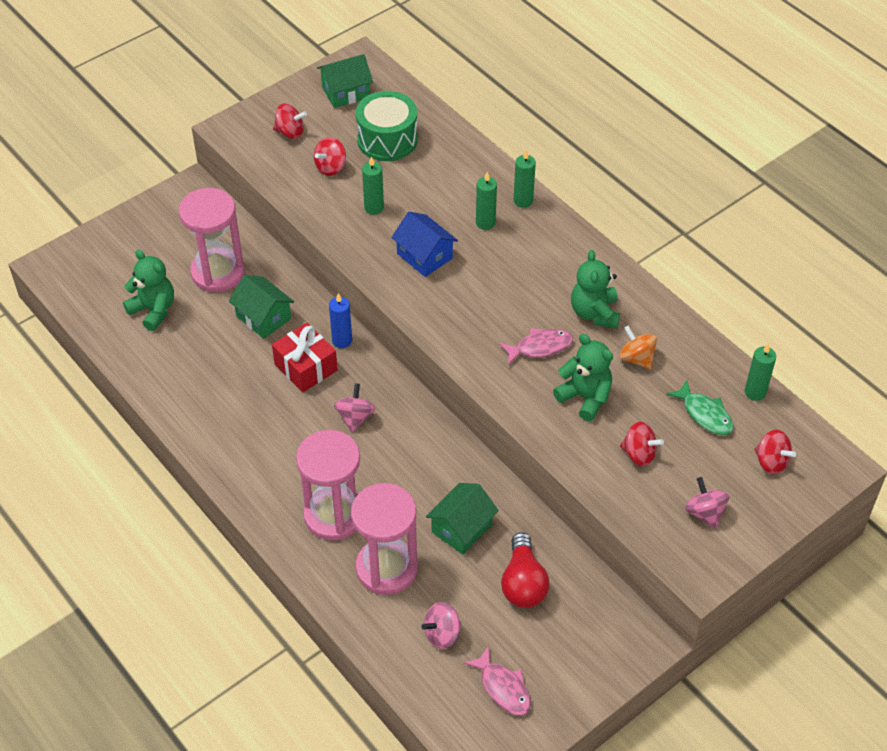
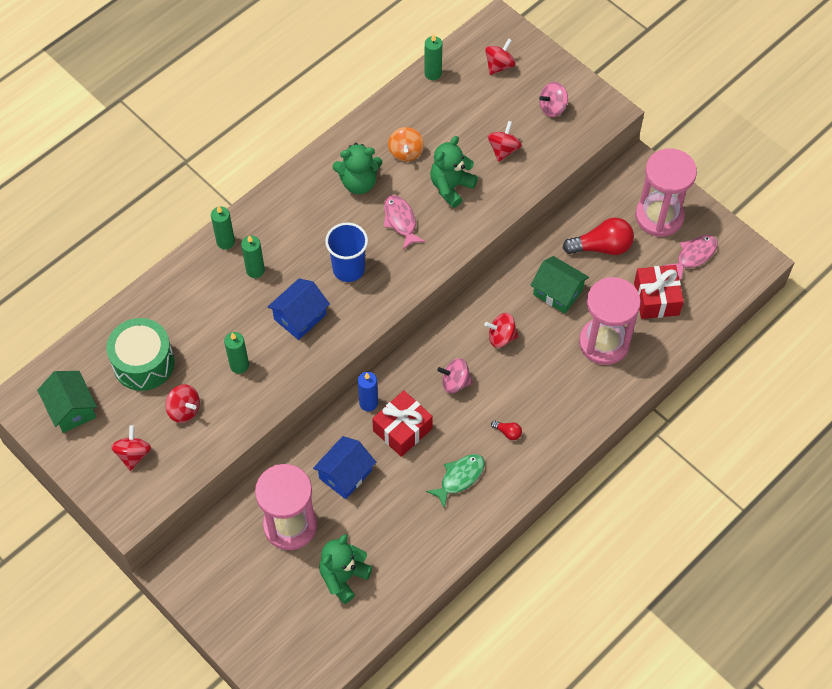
camera: 95 degrees left, 10 degrees up
green house [229,275,294,339] -> blue house [313,436,376,499]
pink hourglass [296,430,360,540] -> pink hourglass moved to [635,148,697,237]
pink spinning top [421,602,462,649] -> red gift [634,265,684,319]
orange spinning top [619,326,657,370] -> orange spinning top turned 45 degrees counterclockwise [388,127,424,162]
green fish [666,380,734,435] -> green fish moved to [426,454,485,508]
none -> blue cup [325,223,368,282]
none -> red spinning top [484,313,519,348]
none -> red light bulb [491,420,522,440]

